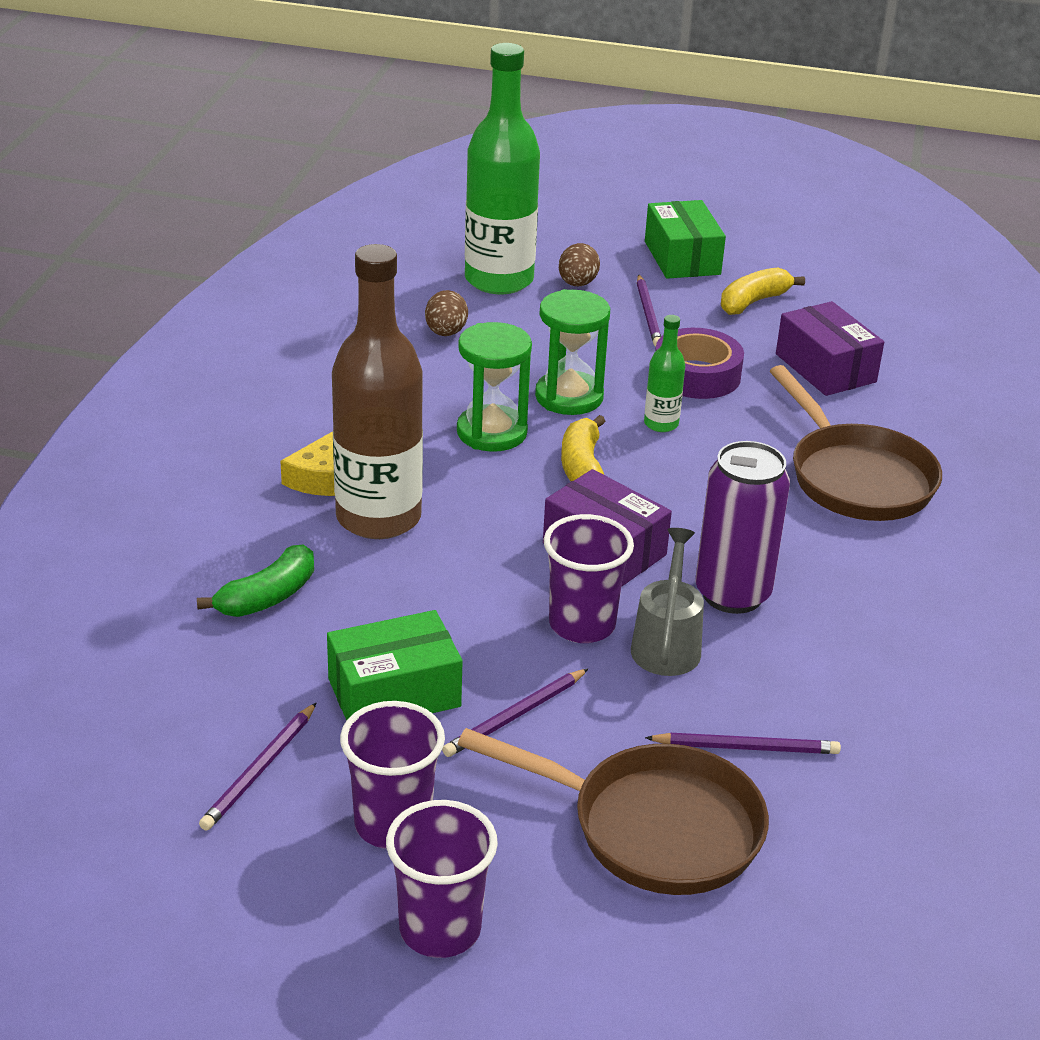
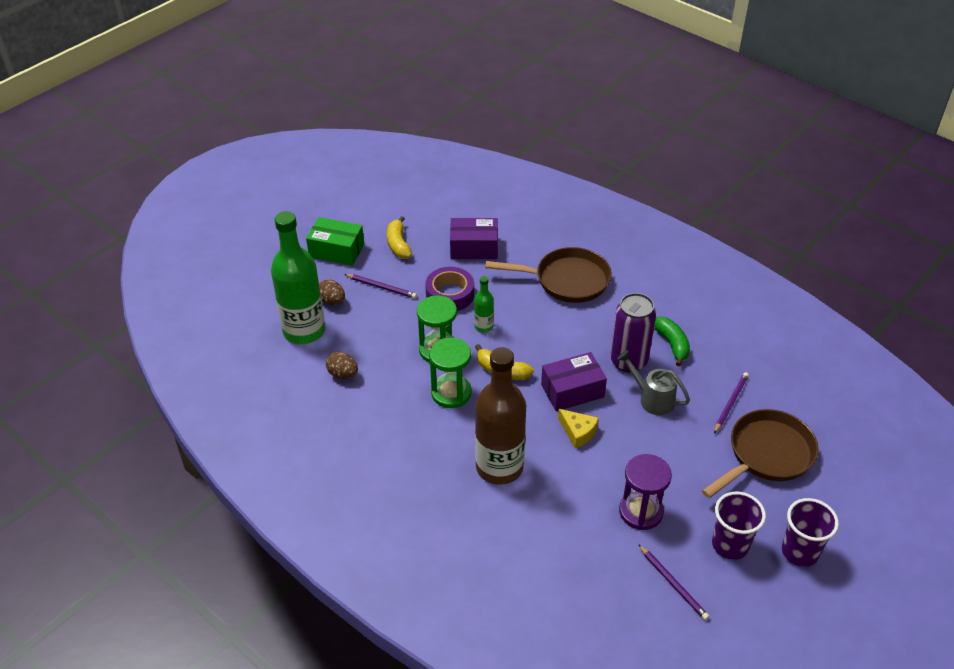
camera: 60 degrees left, 10 degrees up
green banana [197,544,314,617] -> green banana moved to [654,317,690,366]
yellow cheese [280,431,335,496] -> yellow cheese moved to [558,409,599,448]
green box [327,610,463,721] -> purple hourglass [619,454,672,530]
purple pencil [442,669,588,757] -> none
purple cup [544,514,634,643] -> none

